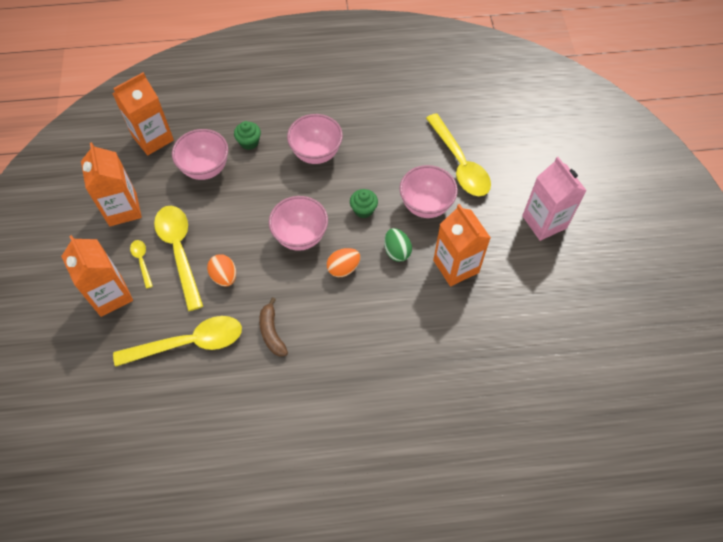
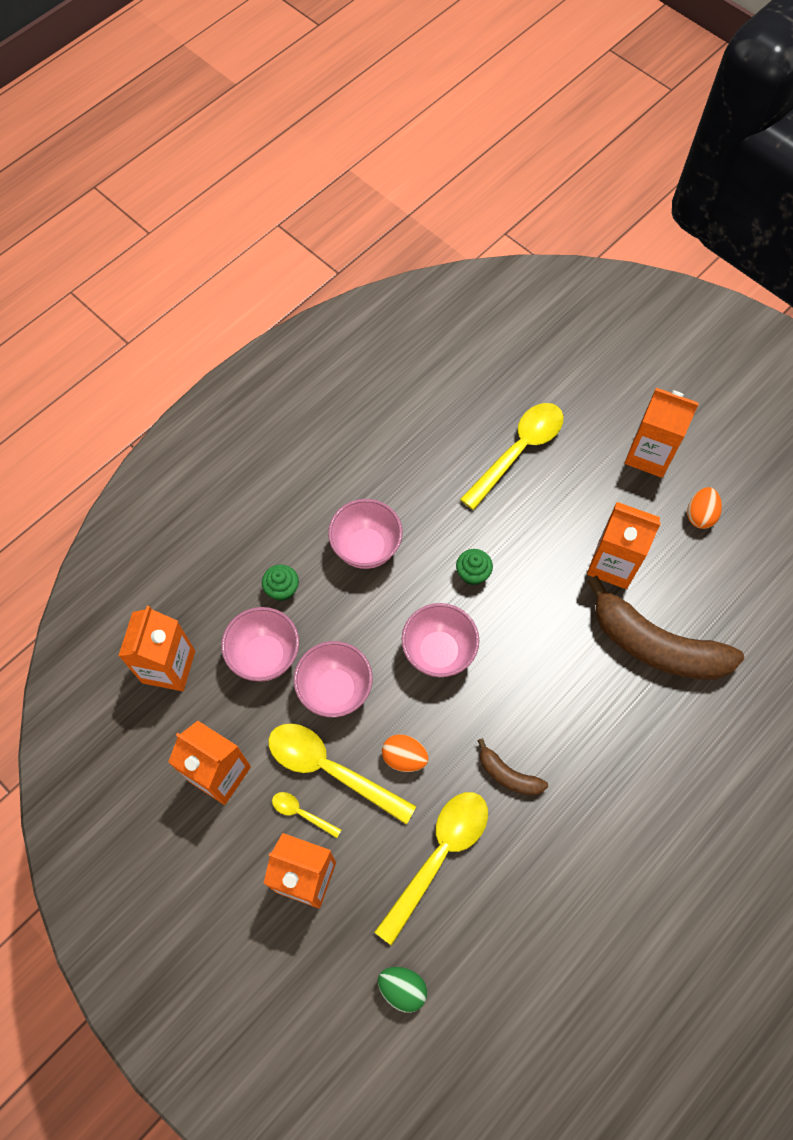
camera: 40 degrees left, 5 degrees up
orange egg [327,248,360,277] -> orange egg moved to [687,487,722,529]
green egg [384,228,412,262] -> green egg moved to [378,967,427,1013]
pink bowl [399,165,458,218] -> pink bowl moved to [294,641,373,717]
yellow spoon [426,113,491,196] -> yellow spoon turned 75 degrees counterclockwise [460,403,564,510]
pink carton [522,157,587,241] -> orange carton [625,388,699,478]
none -> brown banana [587,576,744,680]

